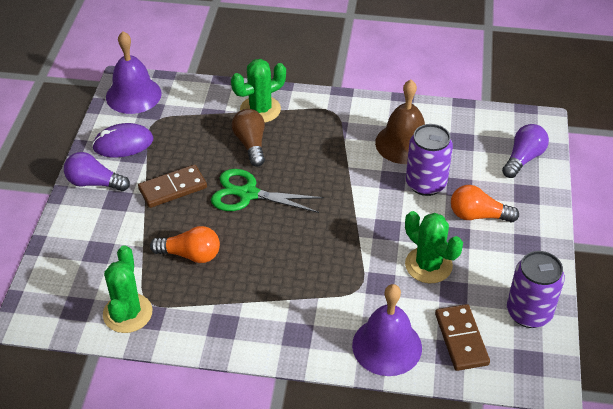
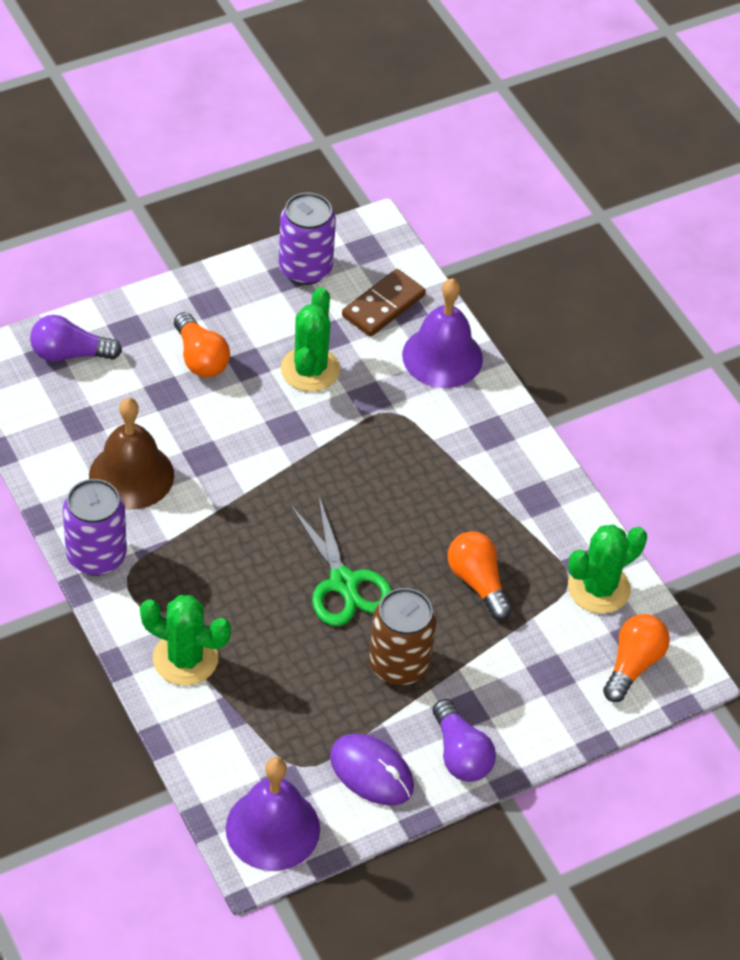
camera: 130 degrees left, 5 degrees up
brown domino [138,164,207,208] -> brown can [369,588,437,685]
brown light bulb [231,109,265,167] -> none
purple can [406,124,453,196] -> purple can moved to [63,479,127,576]
none -> orange light bulb [603,614,670,702]

